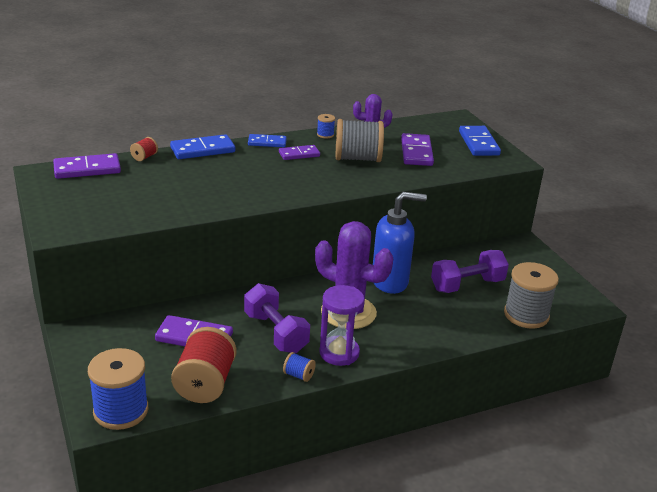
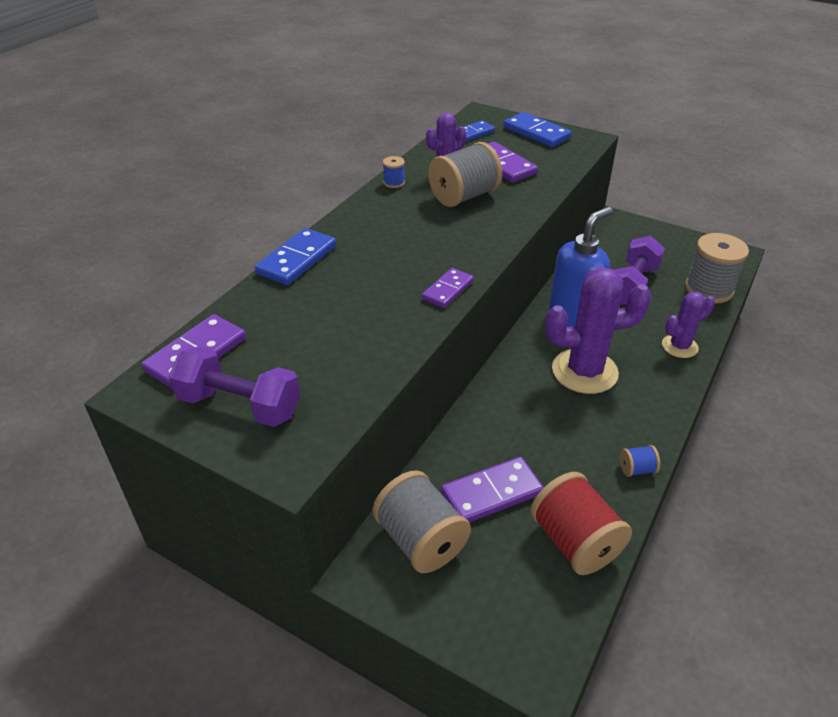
camera: 35 degrees left, 10 degrees up
blue spool [88,348,148,430] -> none
red spool [130,137,158,161] -> none
purple dumbbell [244,283,310,353] -> purple dumbbell moved to [169,346,300,427]
blue domino [248,134,287,147] -> blue domino moved to [456,120,495,142]
purple domino [279,145,320,160] -> purple domino moved to [422,268,474,308]
purple hourglass [319,285,365,366] -> none
none -> grey spool [372,470,471,573]
none -> purple cactus [662,292,715,358]

